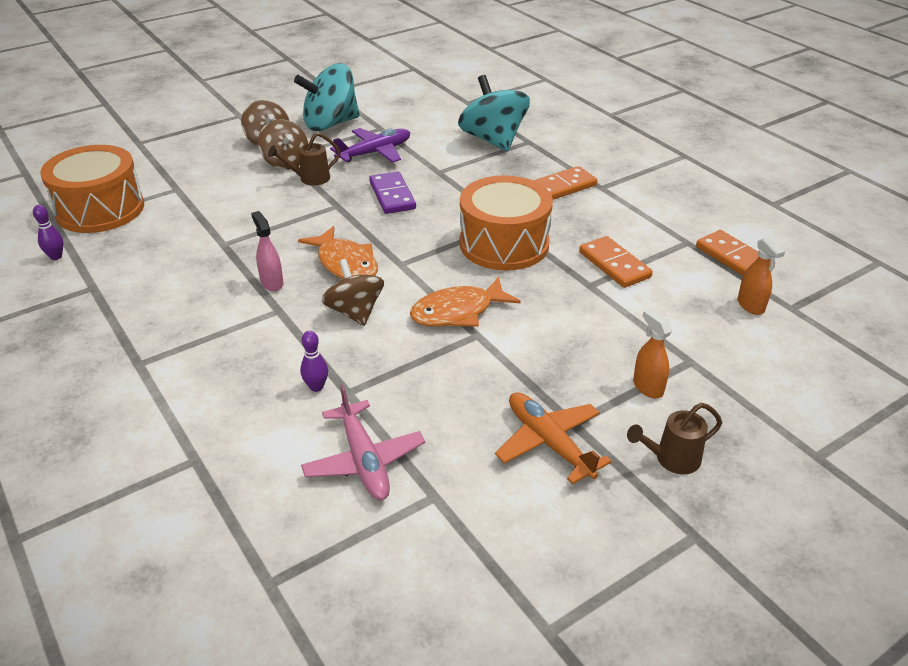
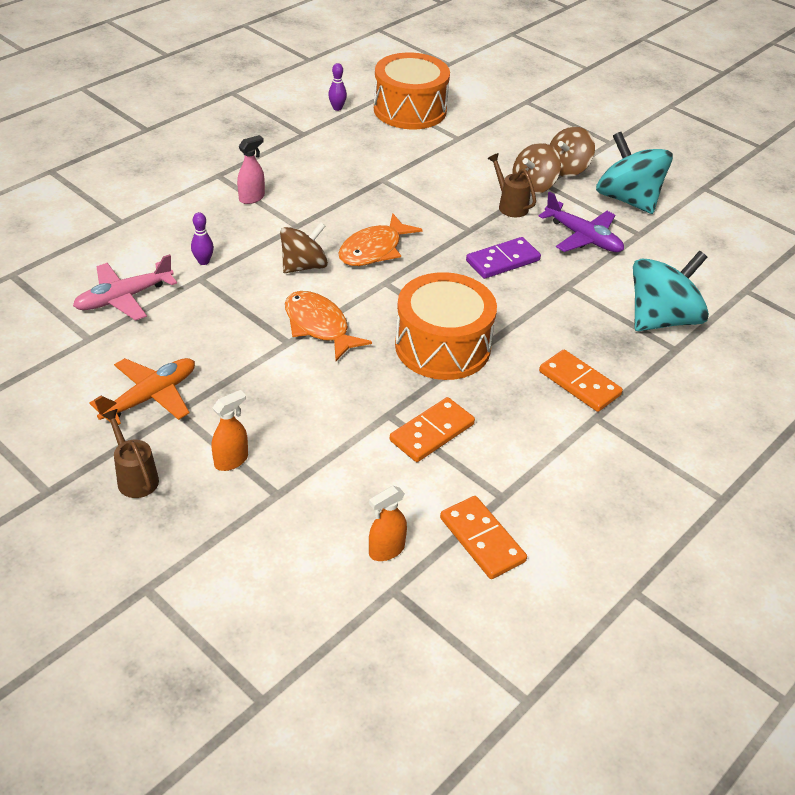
camera: 75 degrees right, 5 degrees up
pink spray bottle [251,211,284,291] -> pink spray bottle moved to [237,135,265,204]
orange domino [696,230,775,276] -> orange domino turned 75 degrees counterclockwise [440,496,527,579]

